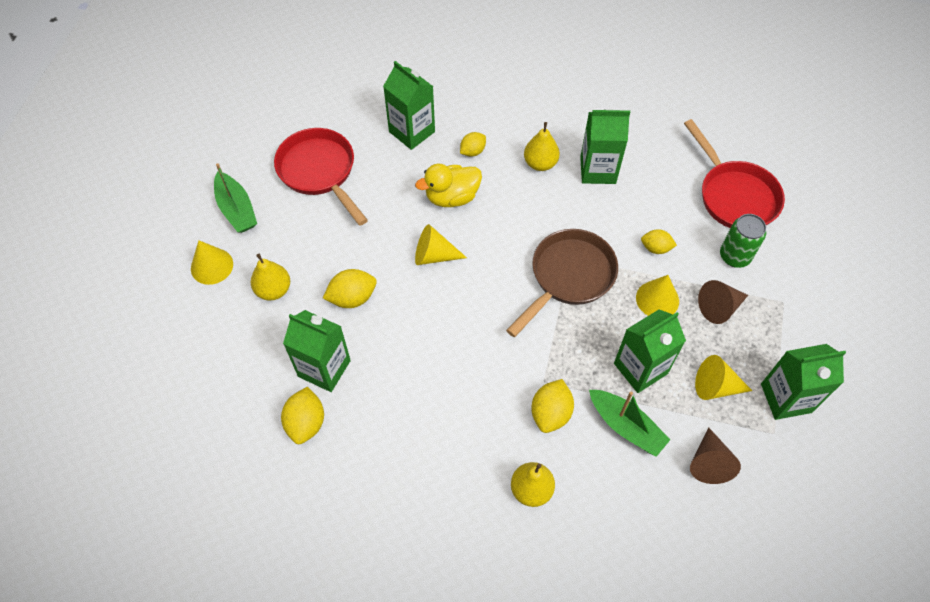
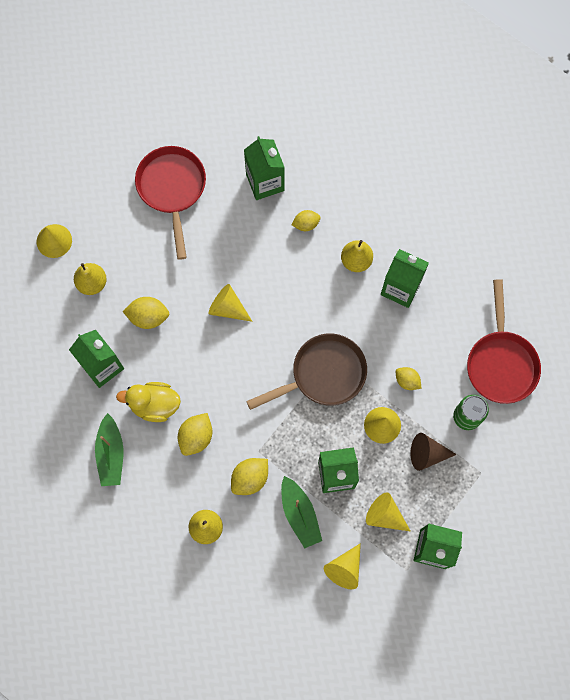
camera: 25 degrees right, 15 degrees up
green boat [214,163,257,233] -> green boat moved to [95,413,123,486]
yellow lemon [281,387,324,444] -> yellow lemon moved to [178,413,212,456]
yellow duck [415,164,482,207] -> yellow duck moved to [116,382,181,422]
brown cone [690,427,741,484] -> yellow cone [324,543,361,589]

